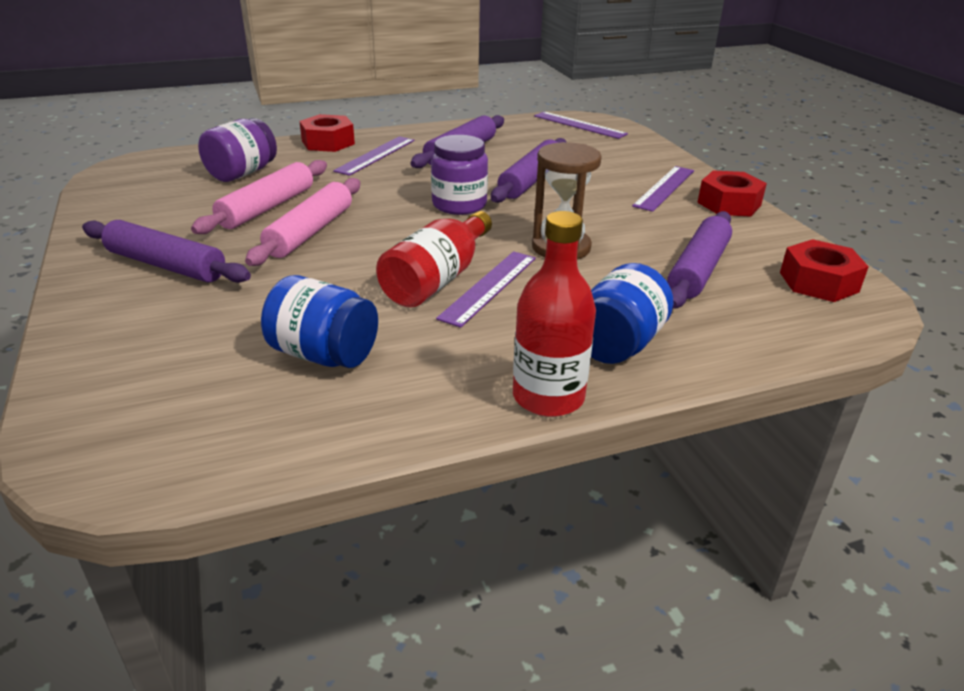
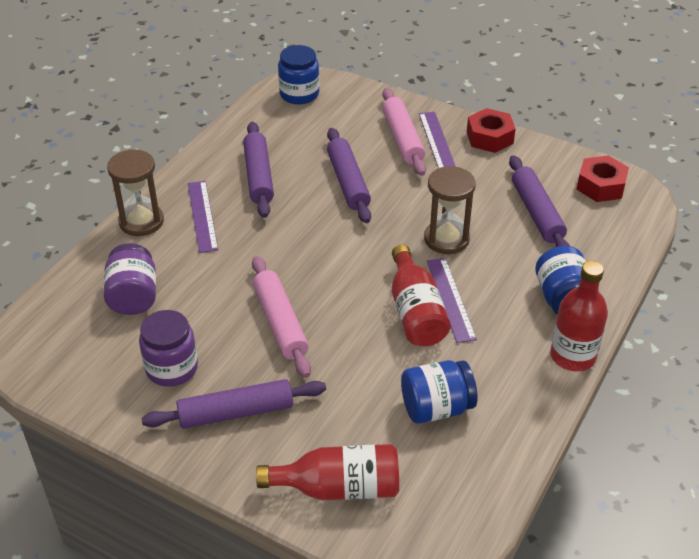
camera: 40 degrees left, 10 degrees up
pink rolling pin [191,160,327,234] -> pink rolling pin moved to [383,88,426,176]
red nut [299,114,355,152] -> brown hourglass [107,149,164,236]
purple jar [431,135,488,215] -> purple jar moved to [139,310,198,386]
purple ruler [534,112,628,139] -> blue jar [278,45,320,104]
none -> red bottle [256,444,399,500]

